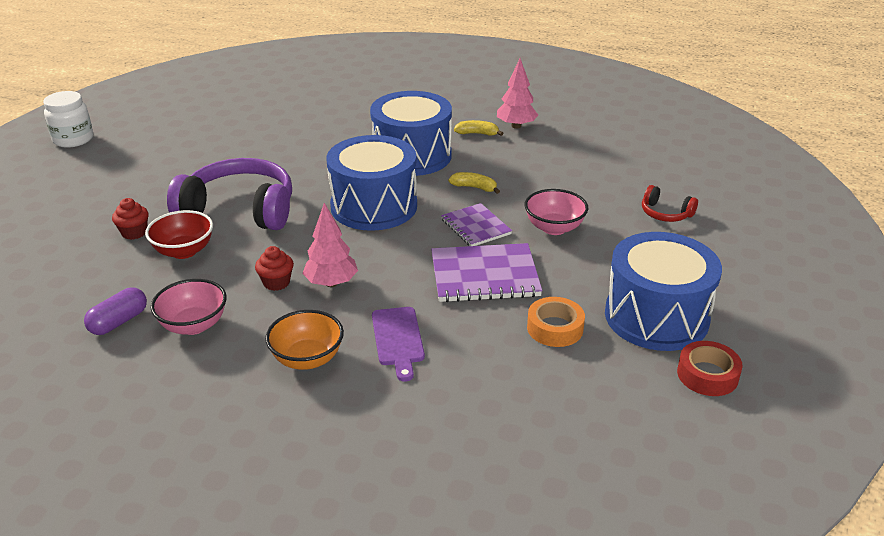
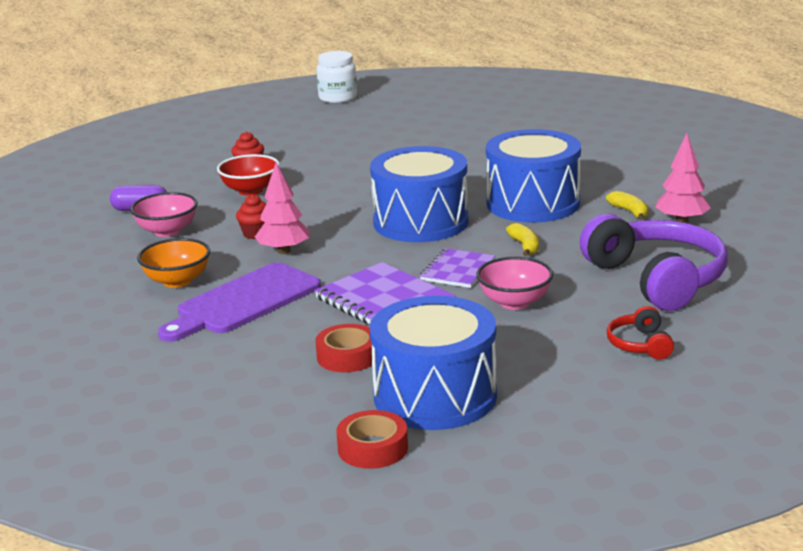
camera: 55 degrees right, 10 degrees down
purple headphones [167,158,292,230] -> purple headphones moved to [580,213,728,311]
purple cutting board [372,307,425,382] -> purple cutting board [158,262,321,342], size x1.65
orange tape [527,297,585,347] -> red tape [315,324,372,372]

